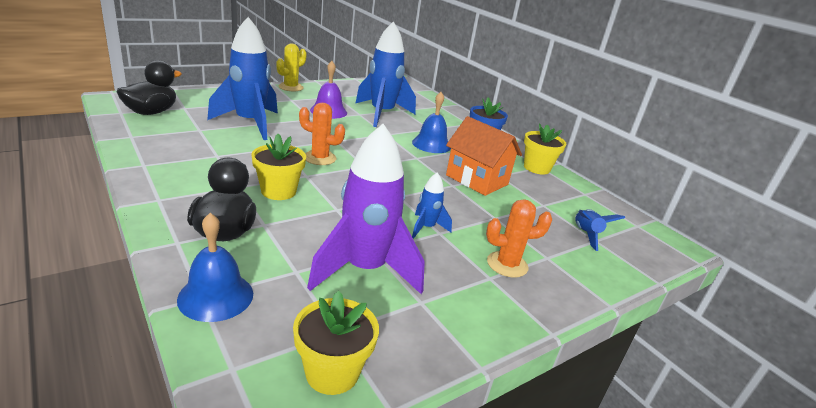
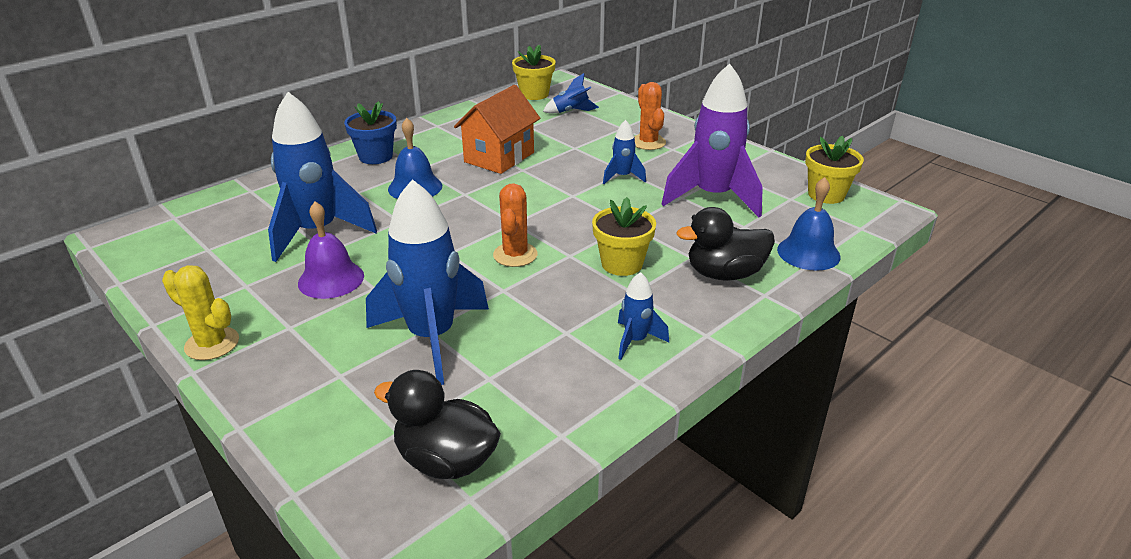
camera: 95 degrees left, 5 degrees up
yellow flower pot [524,123,567,175] -> yellow flower pot moved to [512,45,556,100]
none -> blue rocket [618,272,669,360]

